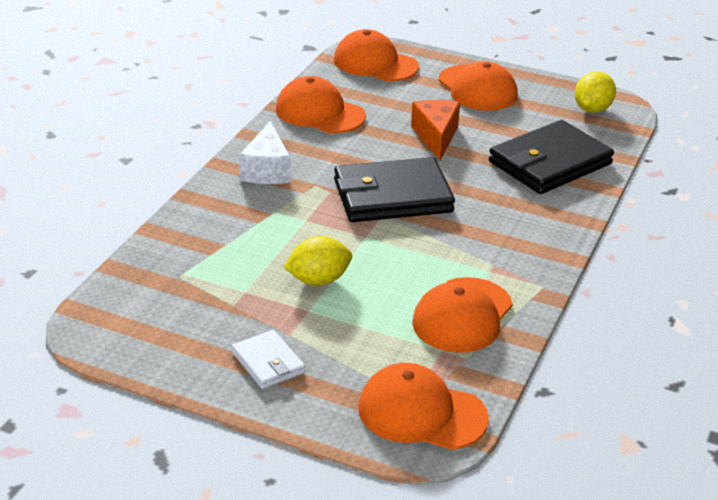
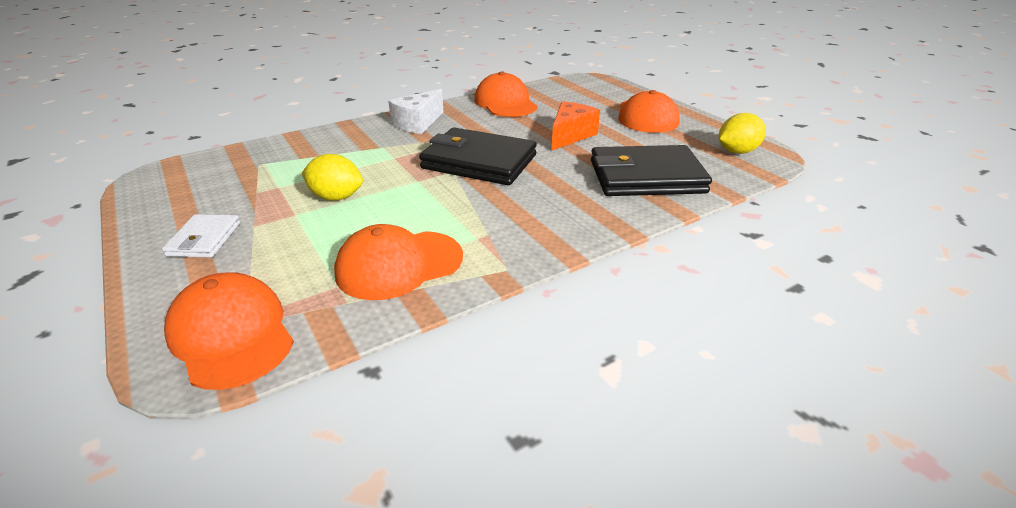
camera: 35 degrees right, 0 degrees up
orange cap [334,29,419,81] -> none

